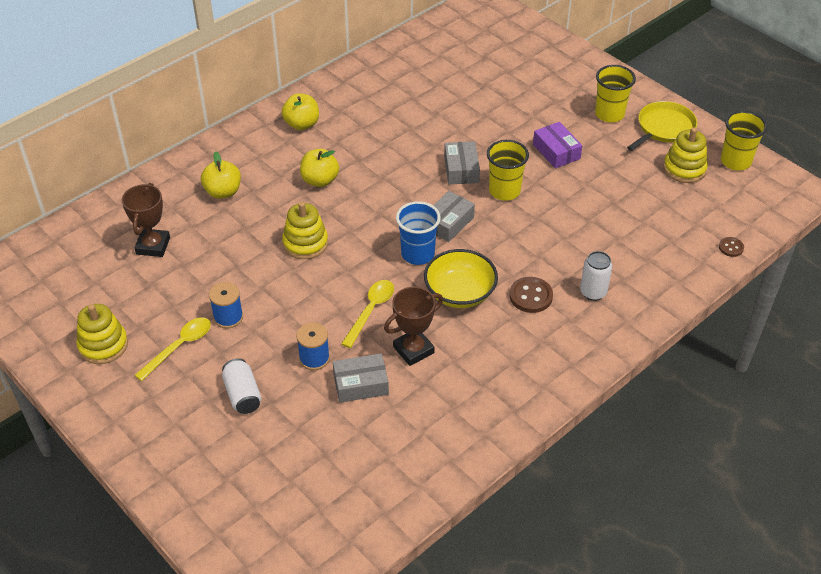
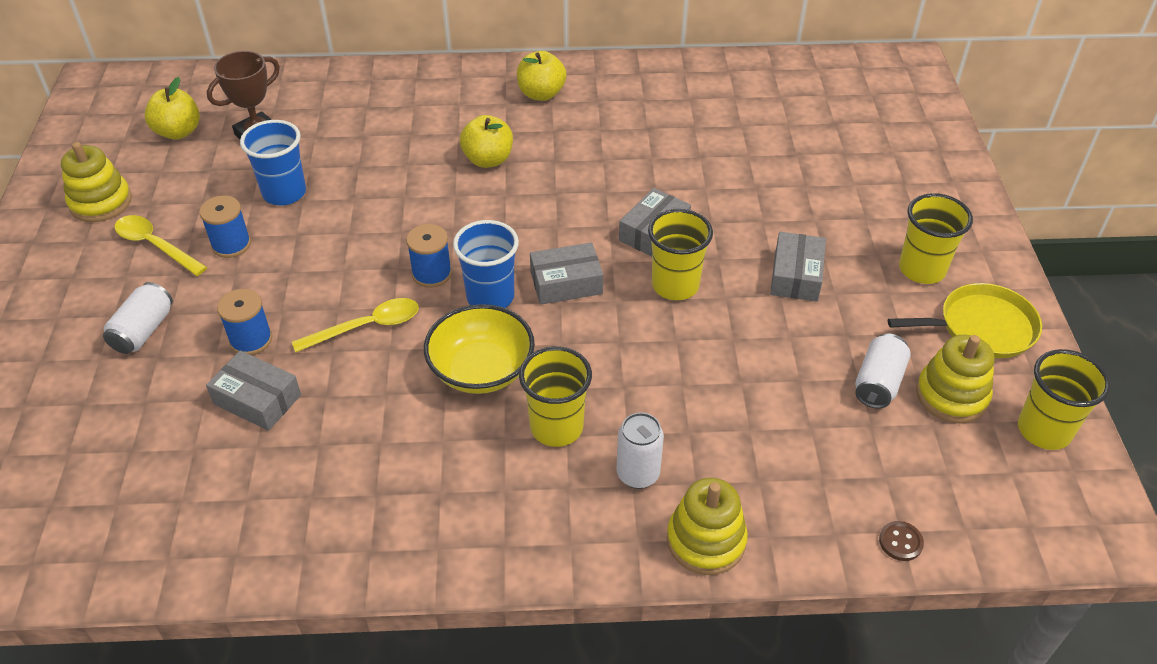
camera: 40 degrees right, 0 degrees up
yellow spoon [134,317,211,381] -> yellow spoon turned 135 degrees counterclockwise [115,215,207,276]
yellow apple [201,152,241,199] -> yellow apple moved to [144,77,200,140]
yellow stacking toy [282,202,328,259] -> yellow stacking toy moved to [667,478,748,575]
brown trophy [384,287,443,366] -> none
brown button [509,277,553,313] -> yellow cup [519,346,592,447]
purple box [533,122,582,169] -> grey box [770,232,826,302]
none -> blue cup [240,120,306,205]
none -> blue spool [406,224,452,288]
none -> white can [855,334,911,409]

